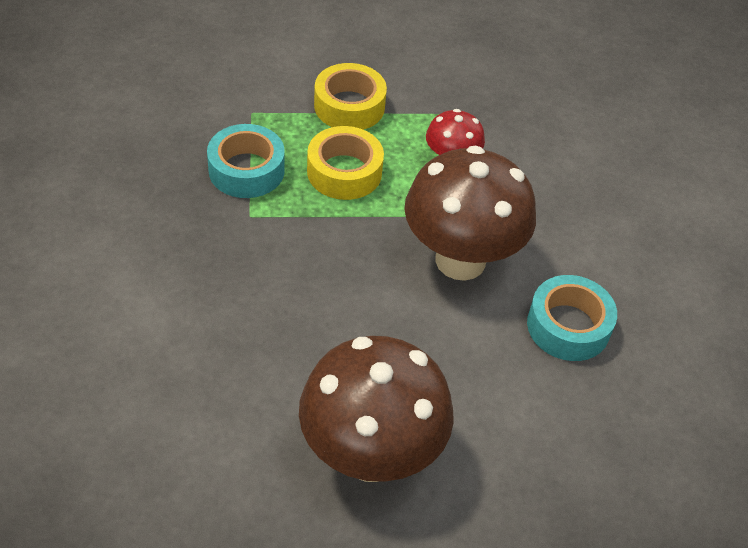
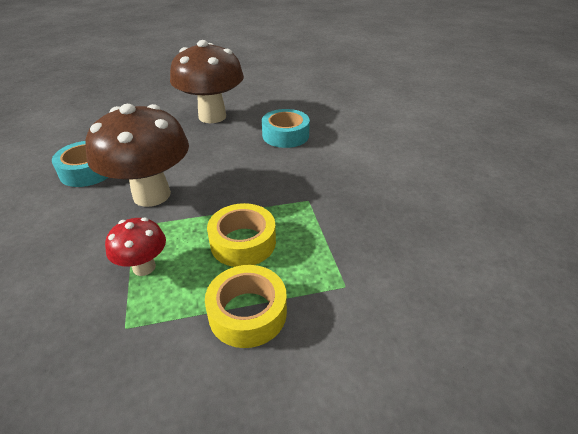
camera: 175 degrees right, 10 degrees down
turquoise tape [207,124,285,198] -> turquoise tape moved to [262,109,310,148]

